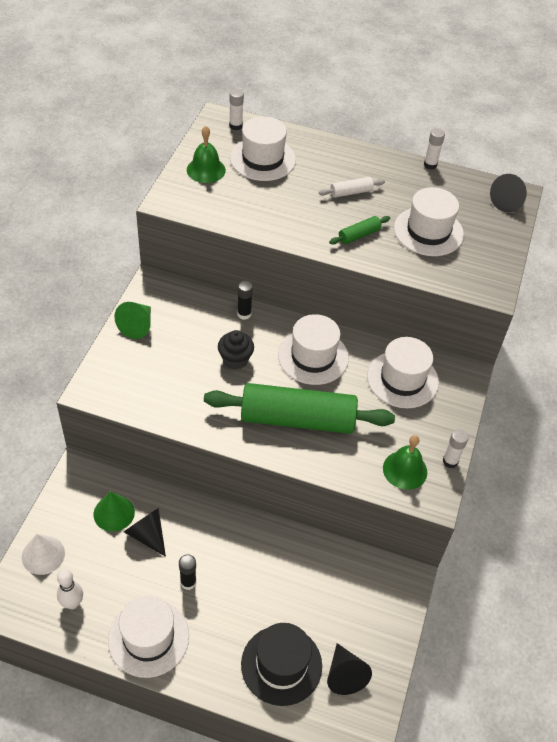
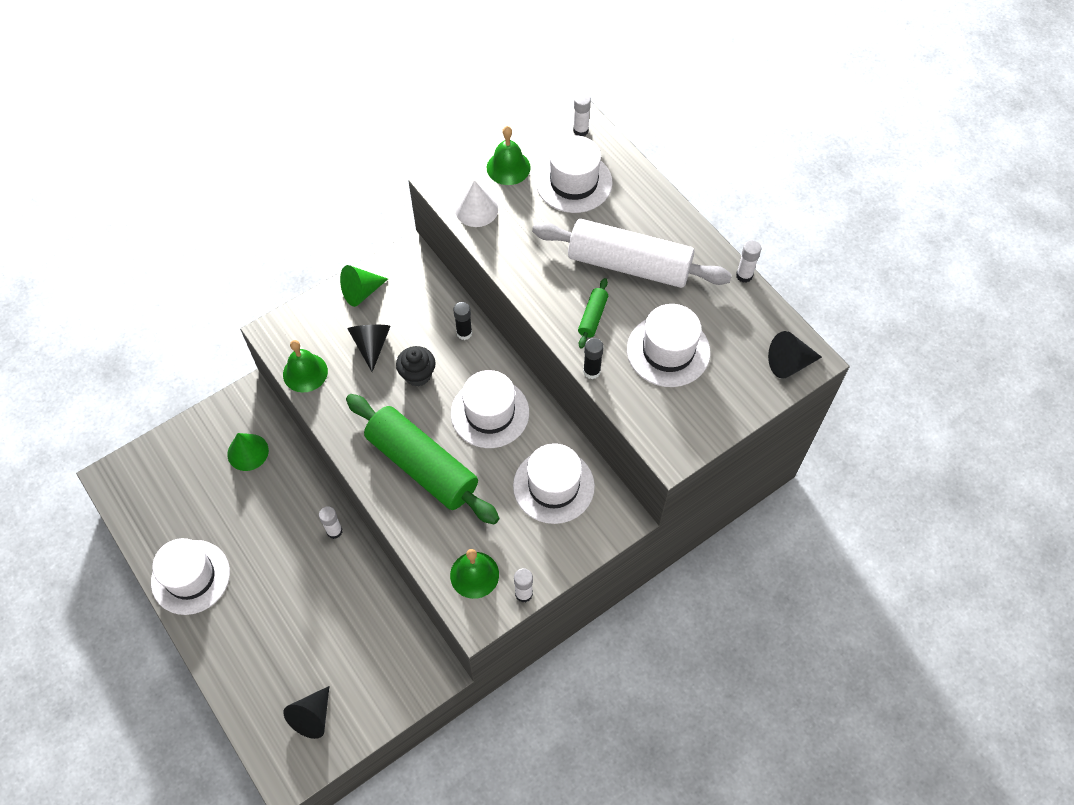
camera: 40 degrees right, 10 degrees up
white cone [22,534,65,575] -> white cone moved to [455,180,498,227]
white bowling pin [57,569,83,609] -> none
black cone [124,508,166,557] -> black cone moved to [348,325,391,372]
black glue stick [179,554,196,590] -> black glue stick moved to [583,338,604,379]
black hat [241,623,322,706] -> none
white rolling pin [319,177,385,198] -> white rolling pin [532,219,732,288], size x2.44
green rolling pin [329,216,390,244] -> green rolling pin turned 75 degrees counterclockwise [578,278,608,349]
none -> green bell [283,340,328,393]
none -> white glue stick [319,506,342,539]

